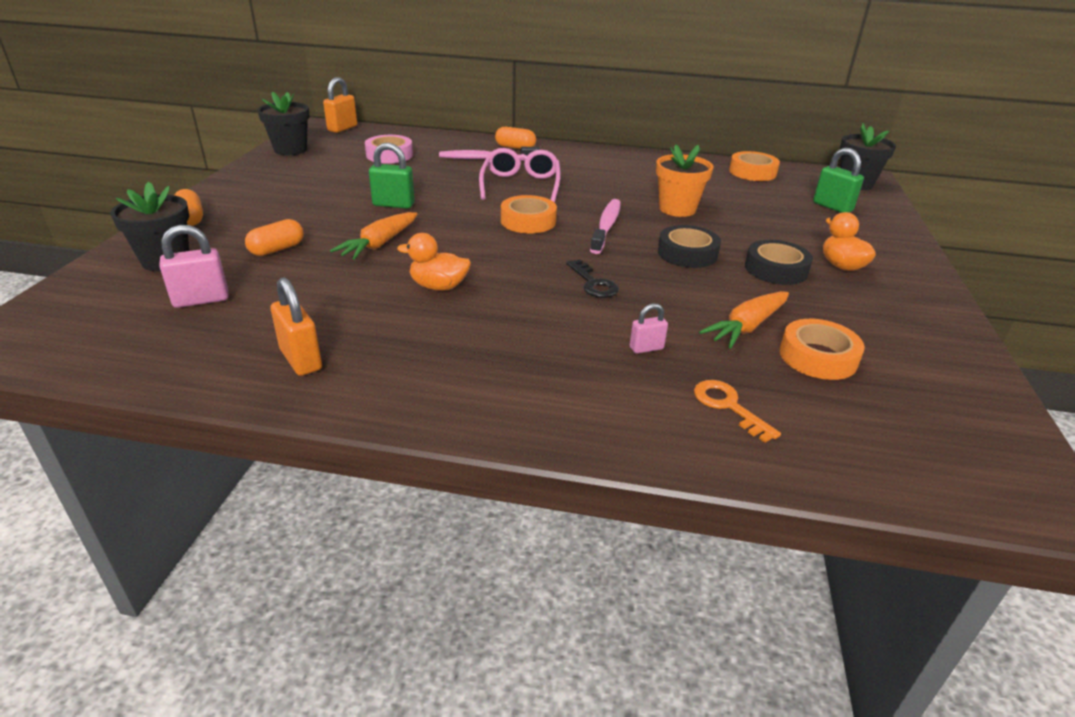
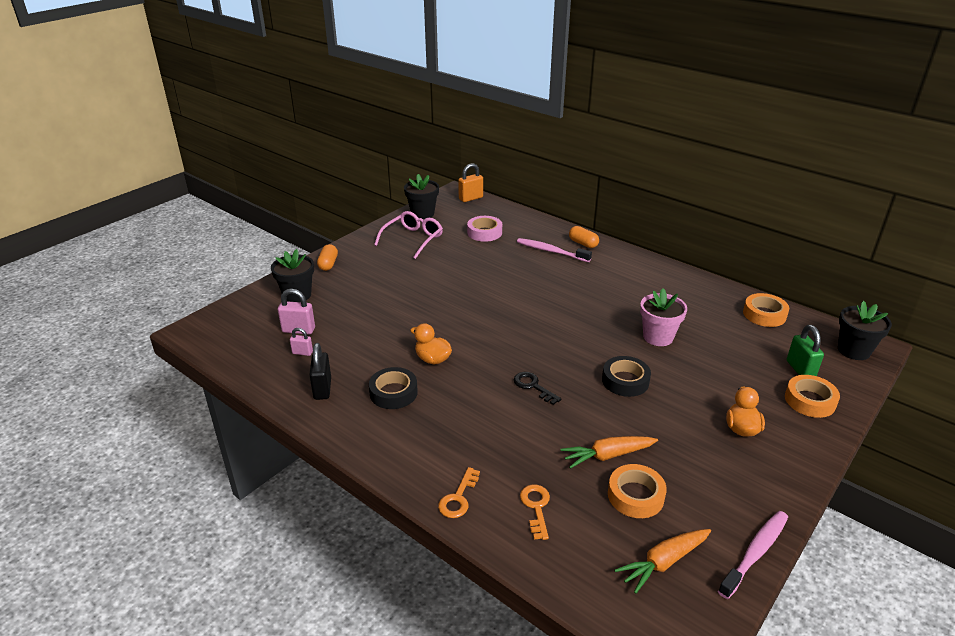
camera: 30 degrees right, 0 degrees up
orange capsule [245,219,304,256] -> none
orange padlock [271,277,322,376] -> black padlock [309,343,331,400]
orange carrot [330,212,417,260] -> orange carrot moved to [615,529,711,594]
green padlock [369,143,415,209] -> none
pink glasses [479,148,561,203] -> pink glasses moved to [374,211,443,259]
orange tape [501,195,557,233] -> orange tape moved to [785,375,840,418]
black key [566,259,619,298] -> black key turned 135 degrees clockwise [514,372,562,405]
pink toothbrush [590,199,621,254] -> pink toothbrush moved to [718,511,788,599]
pink padlock [630,303,668,354] -> pink padlock moved to [290,328,313,356]
orange flower pot [656,145,714,217] -> pink flower pot [640,288,687,346]
black tape [745,240,813,285] -> black tape moved to [369,367,418,409]
none -> orange key [438,467,480,518]

